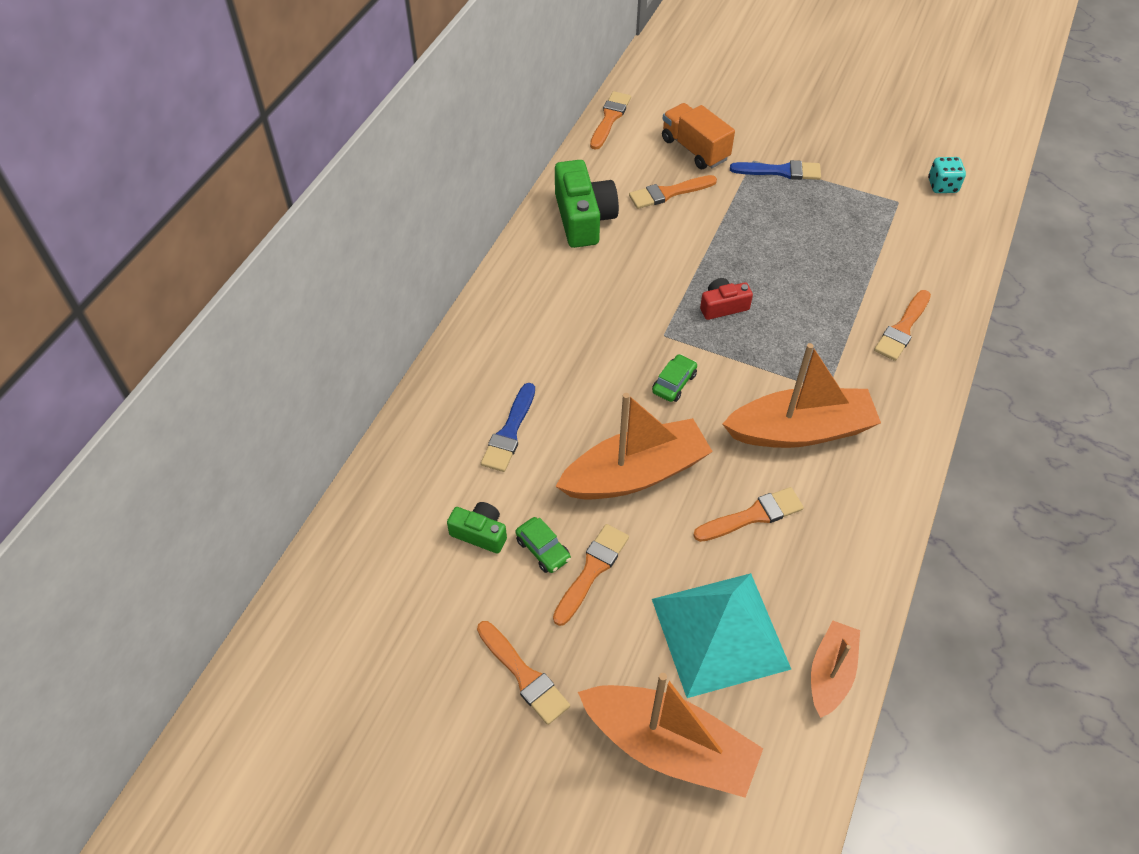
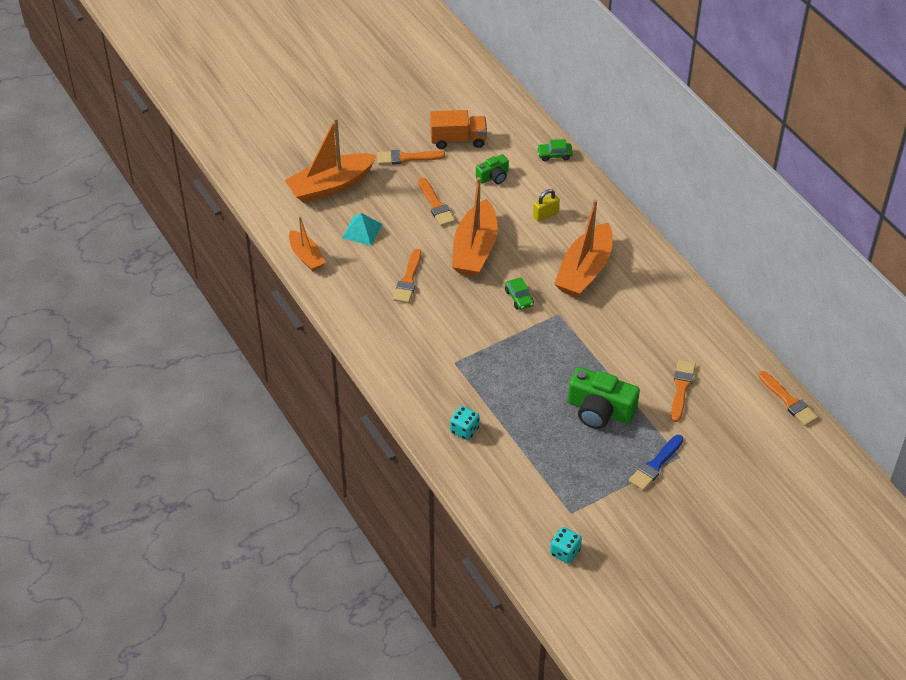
camera: 125 degrees right, 5 degrees down
blue brush [481,383,535,472] -> yellow padlock [533,189,560,222]
green car [516,517,571,573] -> green car moved to [537,139,573,161]
green camera [555,160,619,248] -> green camera moved to [568,367,640,429]
turquoise pyramid [652,573,791,698] -> turquoise pyramid [342,213,382,246], size x0.51
orange truck [662,103,735,169] -> orange truck moved to [430,110,487,149]
red camera [700,278,753,320] -> none
orange boat [722,343,881,448] -> orange boat moved to [554,199,613,298]
orange brush [874,290,931,361] -> turquoise dice [450,406,480,440]

